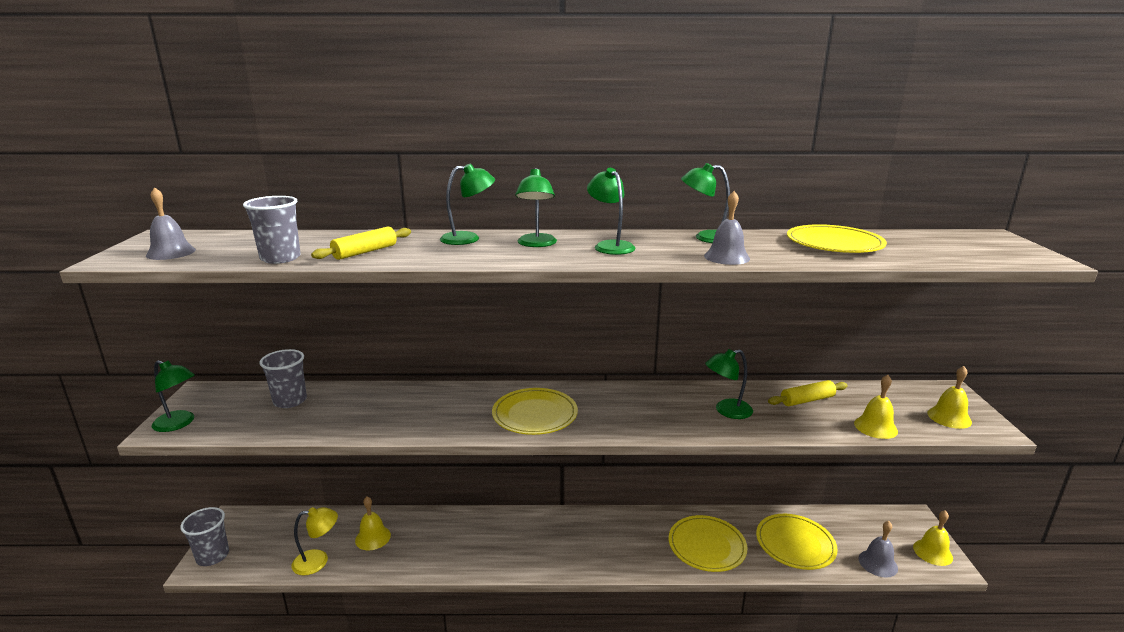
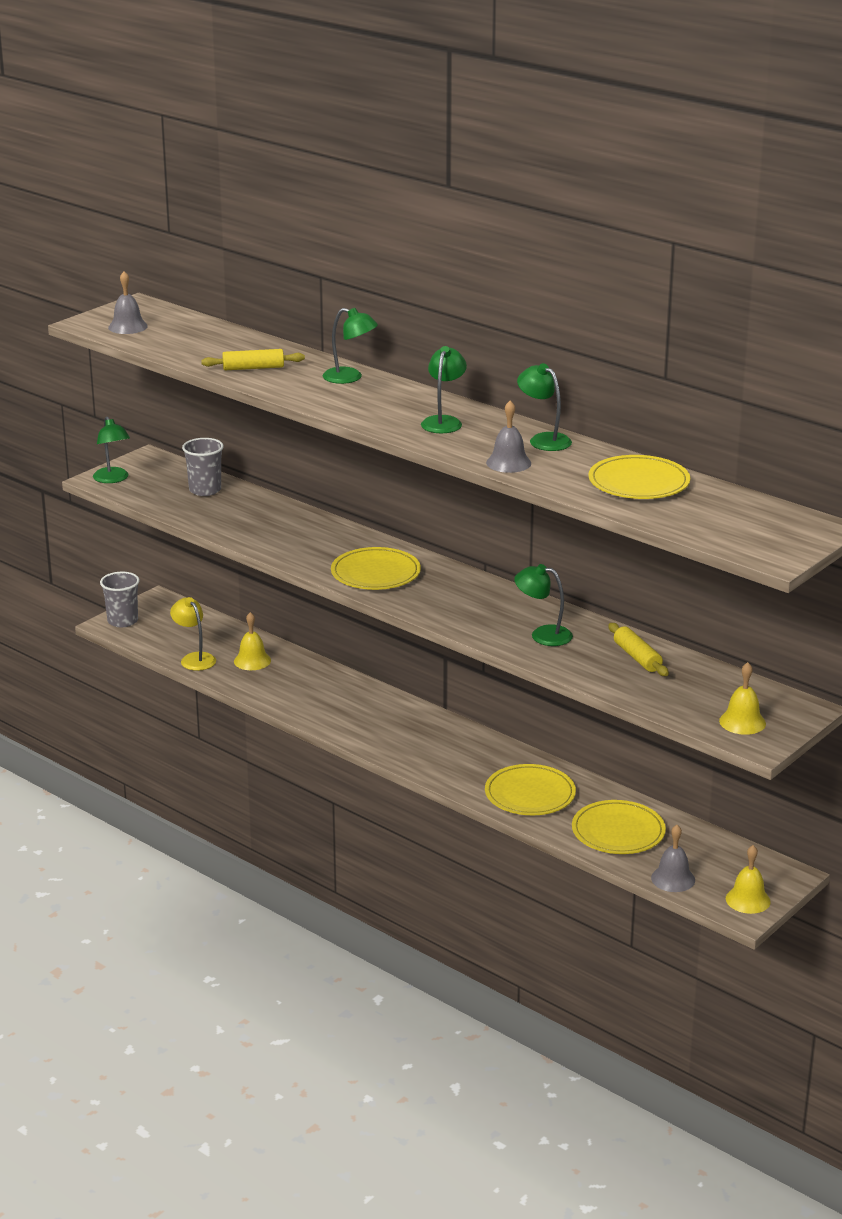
camera: 40 degrees right, 5 degrees up
grey cup [243,196,301,264] -> none
yellow lamp [291,507,338,575] -> yellow lamp turned 150 degrees counterclockwise [170,597,216,671]
green lamp [515,168,557,247] -> none
yellow rolling pin [768,380,848,406] -> yellow rolling pin turned 45 degrees clockwise [608,623,669,676]
yellow bell [854,375,898,439] -> none

